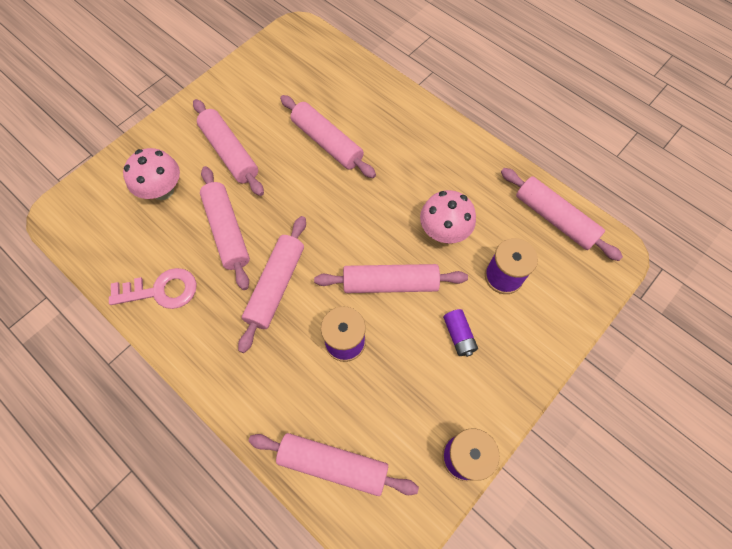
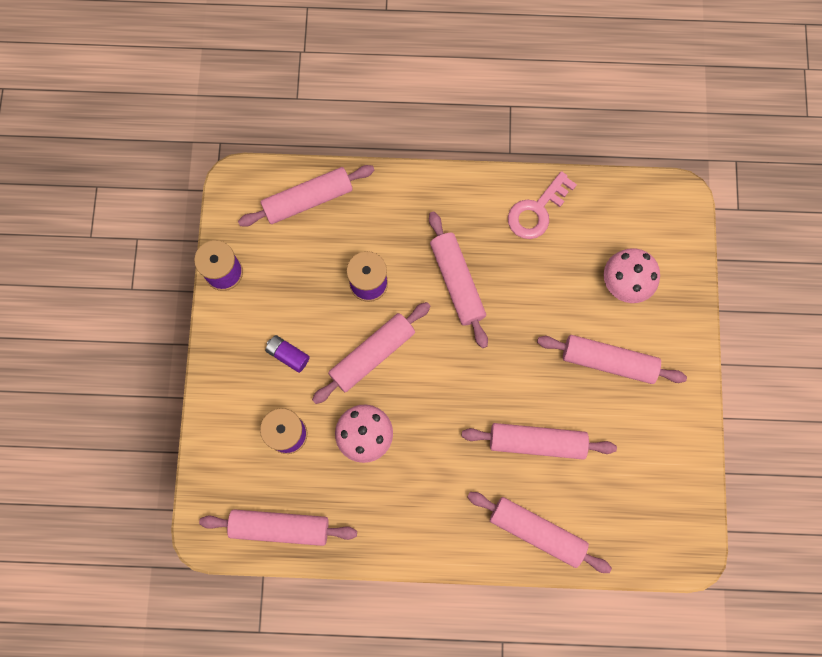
camera: 140 degrees right, 10 degrees up
pink rolling pin [200,166,250,290] -> pink rolling pin moved to [467,492,612,573]

